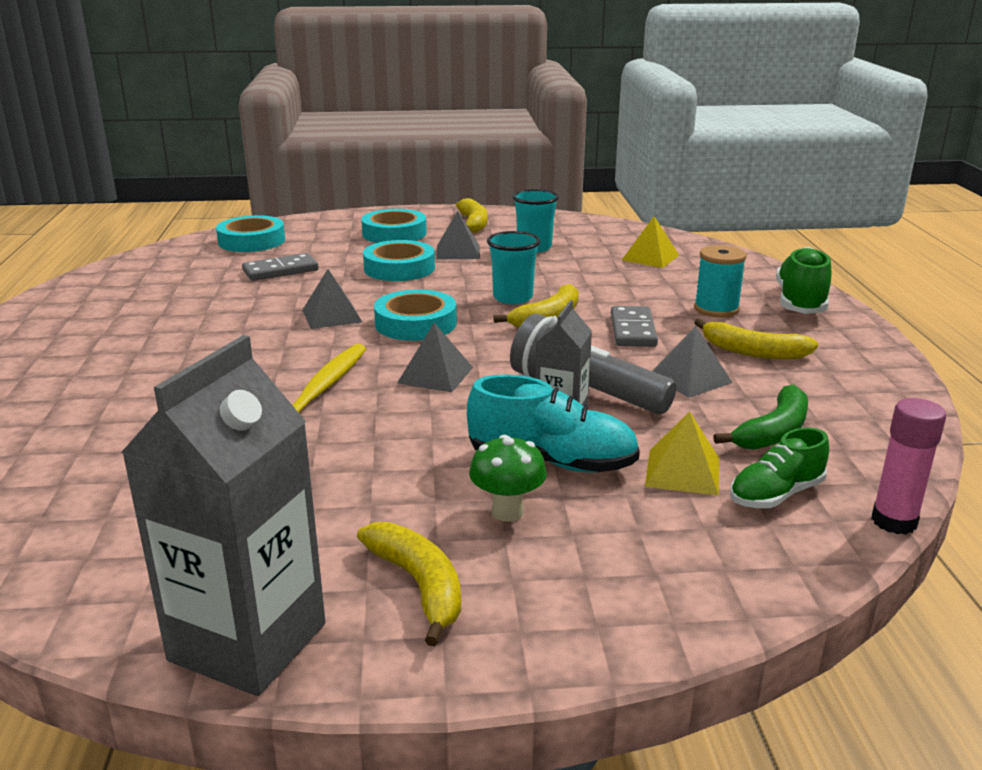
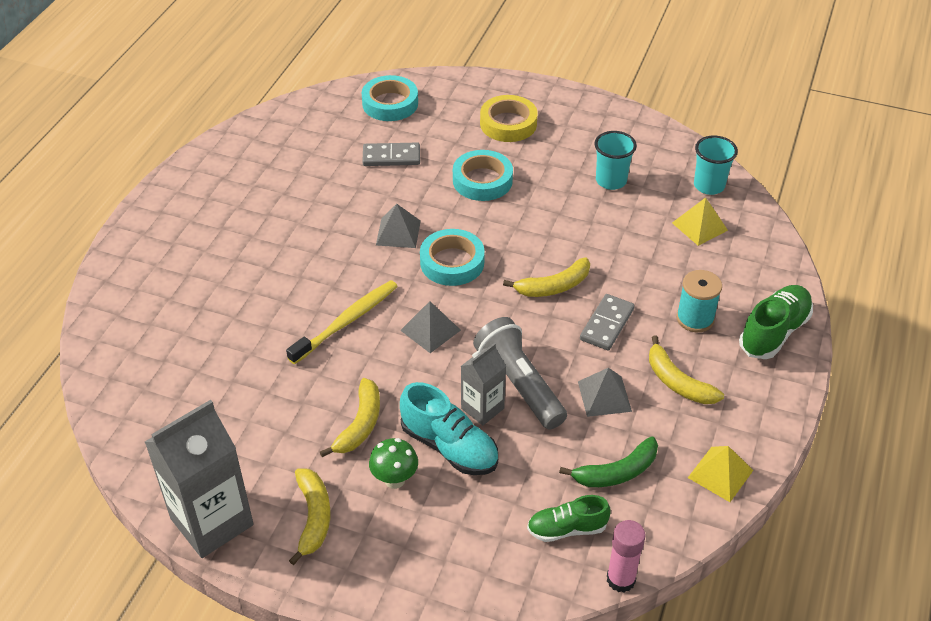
camera: 25 degrees right, 20 degrees up
turquoise tape [361,209,427,243] -> yellow tape [480,95,538,142]
grey pyramid [436,211,480,259] -> none
yellow banana [456,198,488,233] -> yellow banana moved to [320,378,380,457]
turquoise cup [487,231,540,304] -> turquoise cup moved to [694,136,738,195]
yellow pyramid [645,411,719,496] -> yellow pyramid moved to [688,446,754,502]

